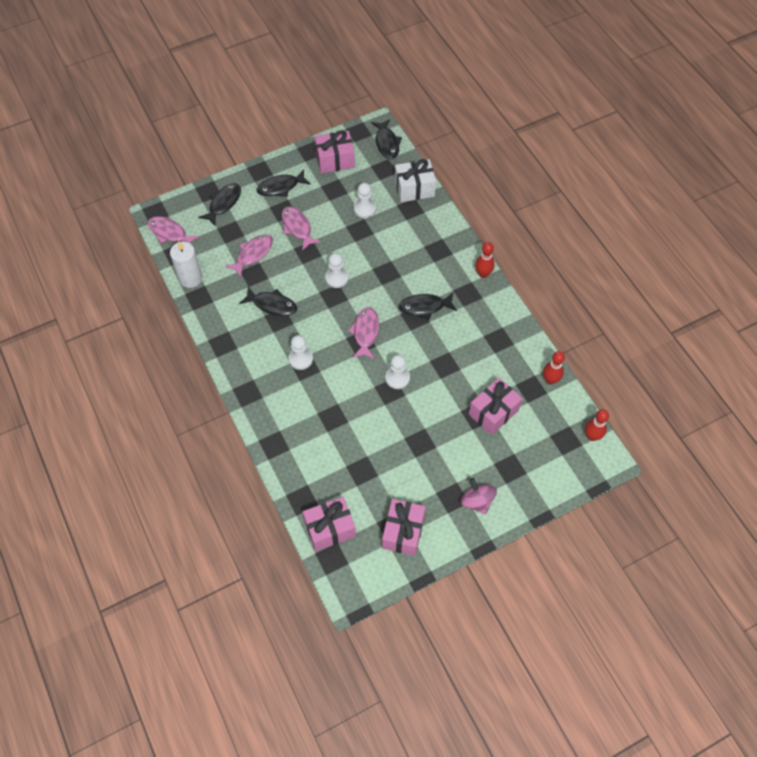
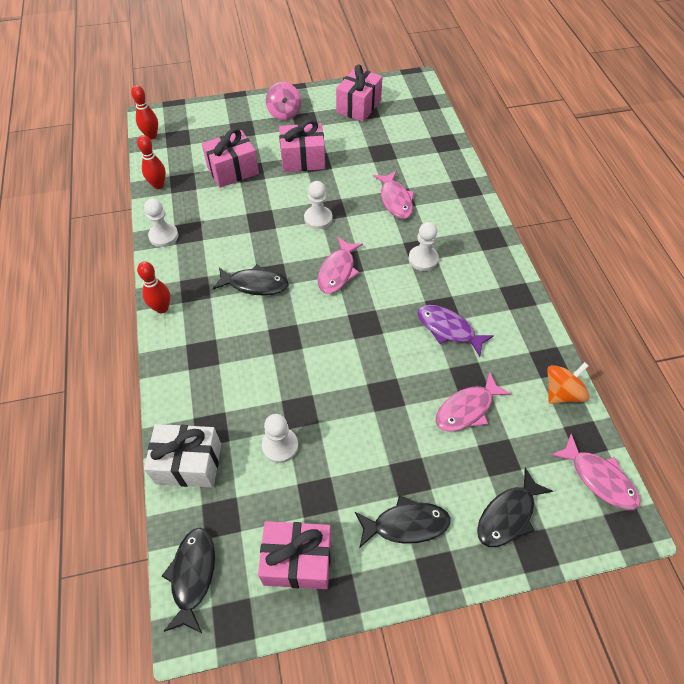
camera: 165 degrees left, 5 degrees down
white candle [170,242,202,288] -> orange spinning top [547,362,590,404]
black fish [239,287,297,316] -> purple fish [417,305,494,357]
pink fish [282,206,321,251] -> pink fish moved to [373,171,414,219]
pink gift [303,497,356,551] -> pink gift moved to [279,120,325,172]
white pawn [325,253,349,288] -> white pawn moved to [144,198,178,247]

